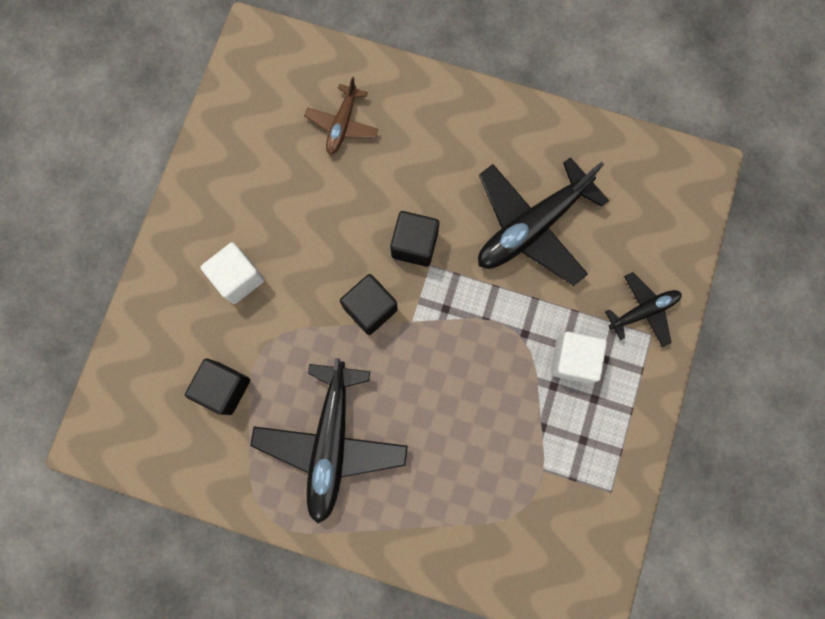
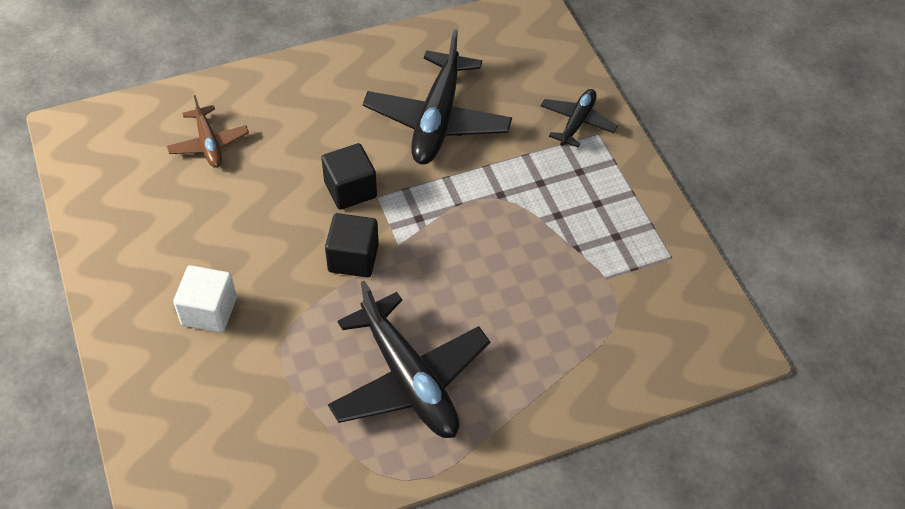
camera: 40 degrees left, 25 degrees down
black cube [185,358,250,415] -> none
white cube [551,331,607,384] -> none

